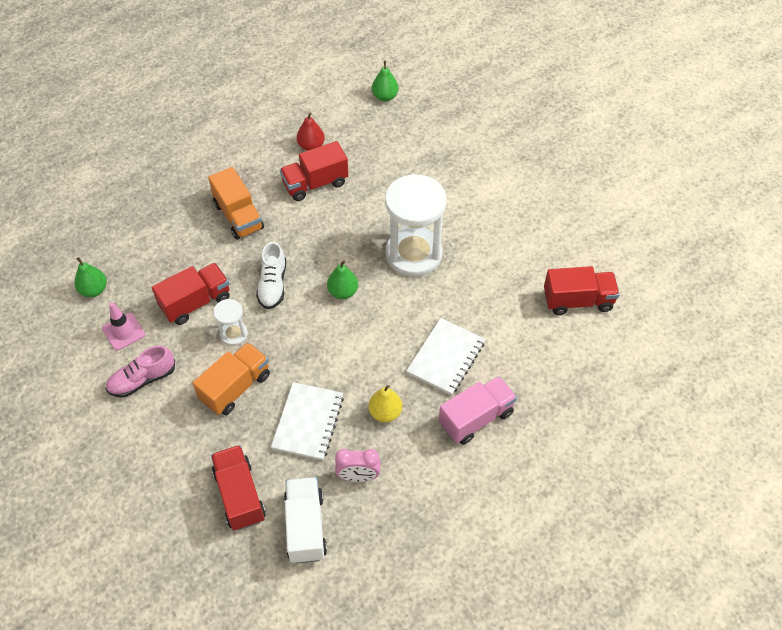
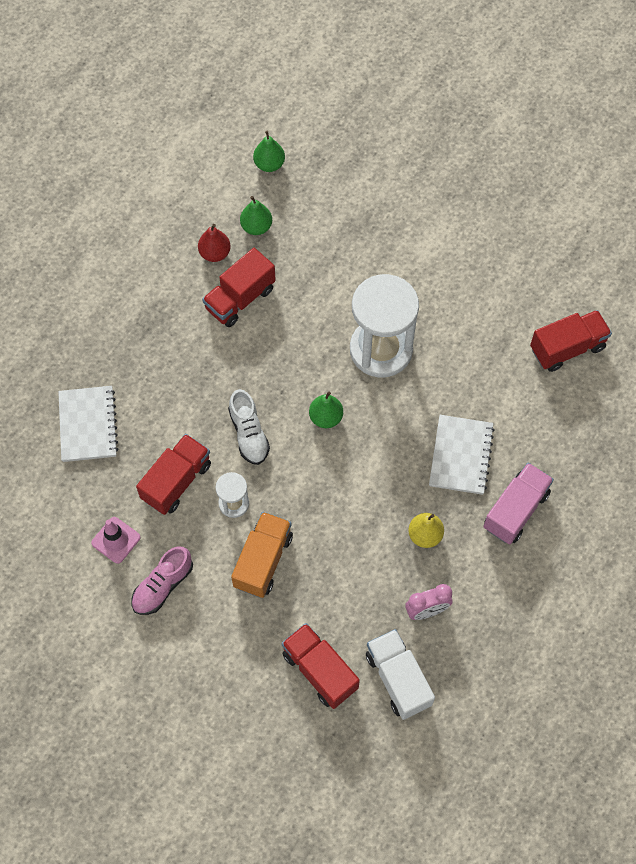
camera: 20 degrees left, 10 degrees up
green pear [74,257,107,297] -> green pear moved to [240,196,272,235]
orange truck [208,167,264,240] -> none
white notebook [271,382,344,461] -> white notebook moved to [58,386,119,462]

